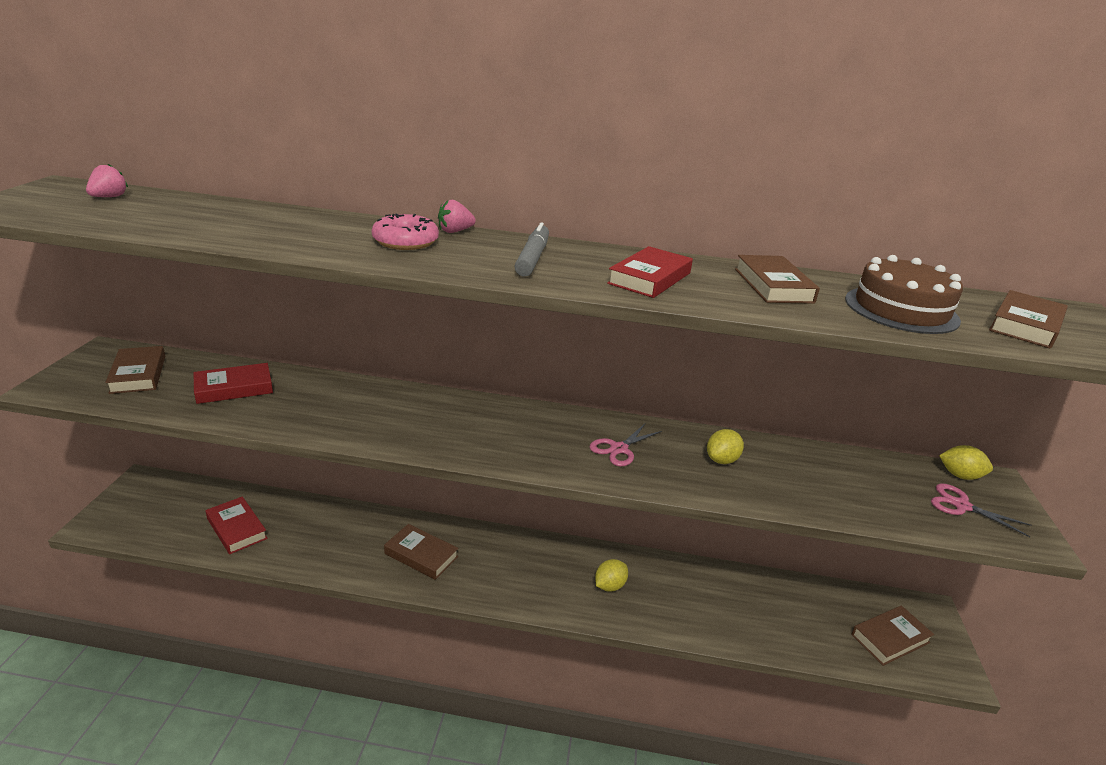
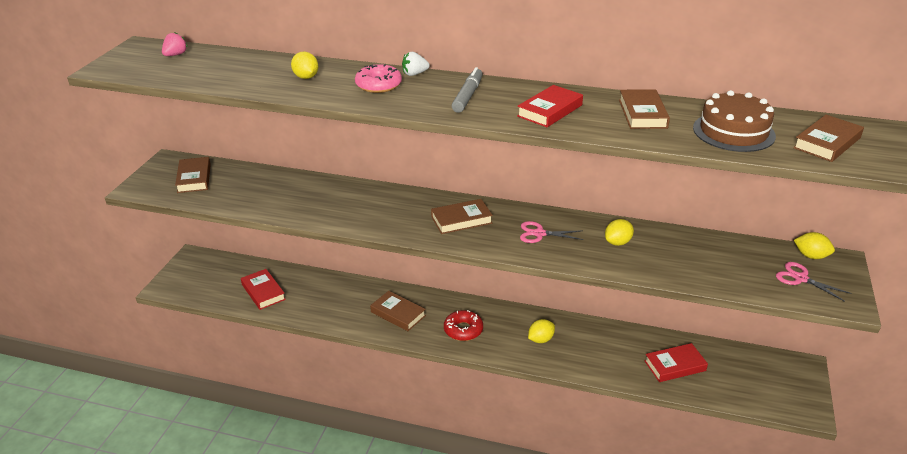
camera: 10 degrees right, 5 degrees up
red book [194,363,273,404] -> red book moved to [645,343,708,382]
pink strawberry [438,200,476,233] -> white strawberry [402,52,430,76]
pink scissors [590,423,662,466] -> pink scissors turned 45 degrees clockwise [520,221,583,243]
brown book [851,605,934,666] -> brown book moved to [431,199,493,234]
none -> yellow lemon [291,52,318,79]
none -> red donut [444,310,483,341]

